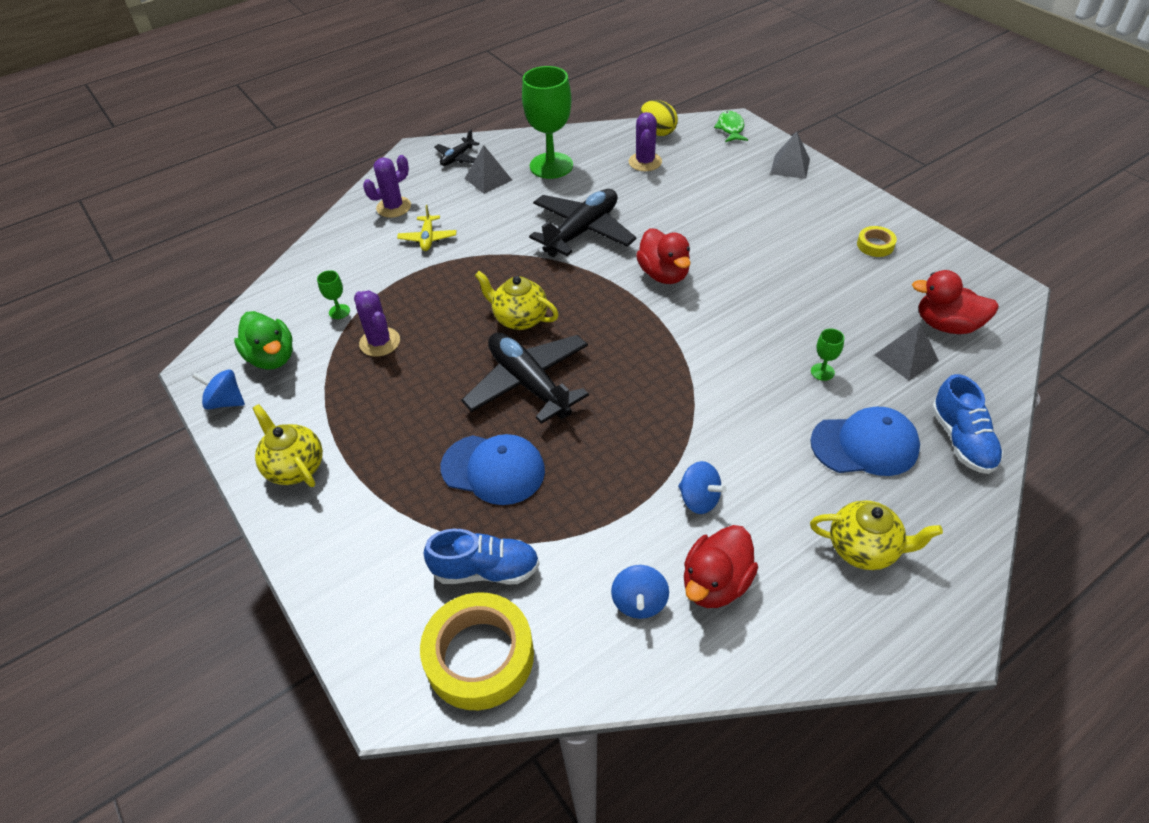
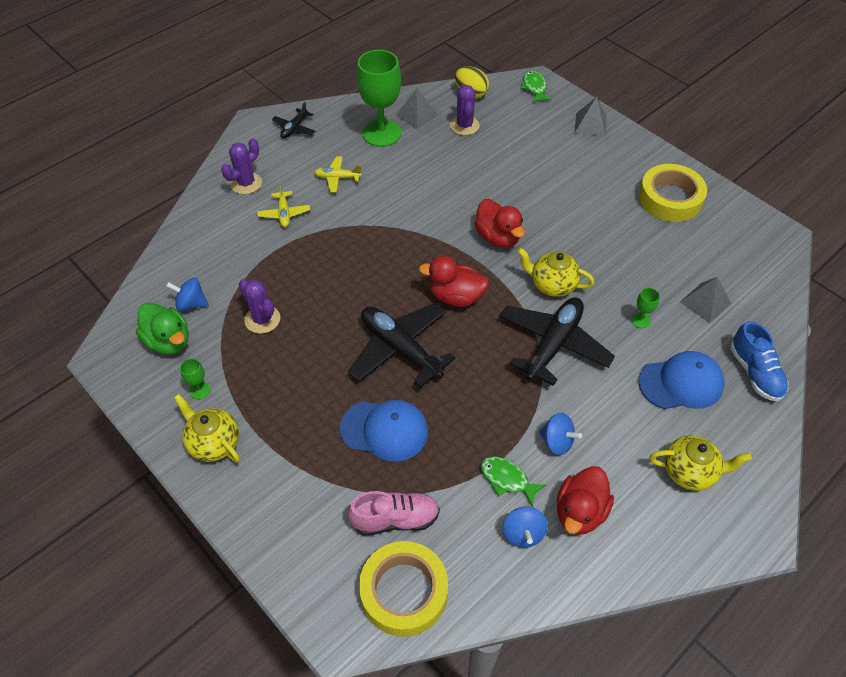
camera: 10 degrees left, 5 degrees up
blue spinning top [192,370,245,409] -> blue spinning top moved to [166,278,208,312]
green goblet [317,270,350,319] -> green goblet moved to [180,358,211,399]
blue shoe [424,529,540,585] -> pink shoe [348,491,440,536]
grey pyramid [465,145,512,194] -> grey pyramid moved to [396,88,438,129]
yellow teapot [475,271,559,330] -> yellow teapot moved to [517,248,594,297]
black plane [529,189,637,257] -> black plane moved to [500,297,615,386]
yellow tape [857,226,897,257] -> yellow tape [639,164,707,222], size x2.07
red duck [912,270,999,334] -> red duck moved to [419,255,489,307]
none -> yellow plane [314,156,362,193]
none -> green fish [481,456,547,507]

